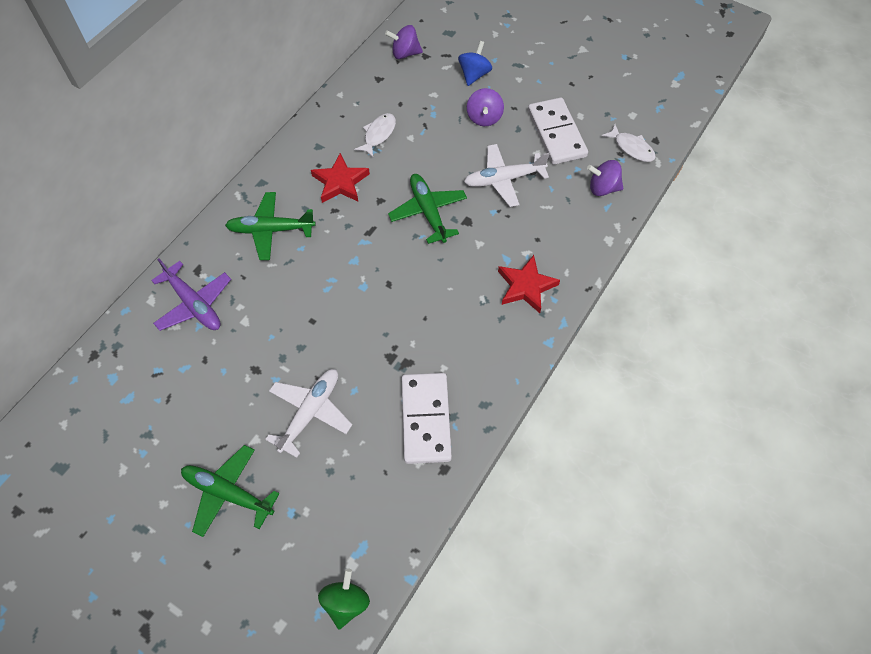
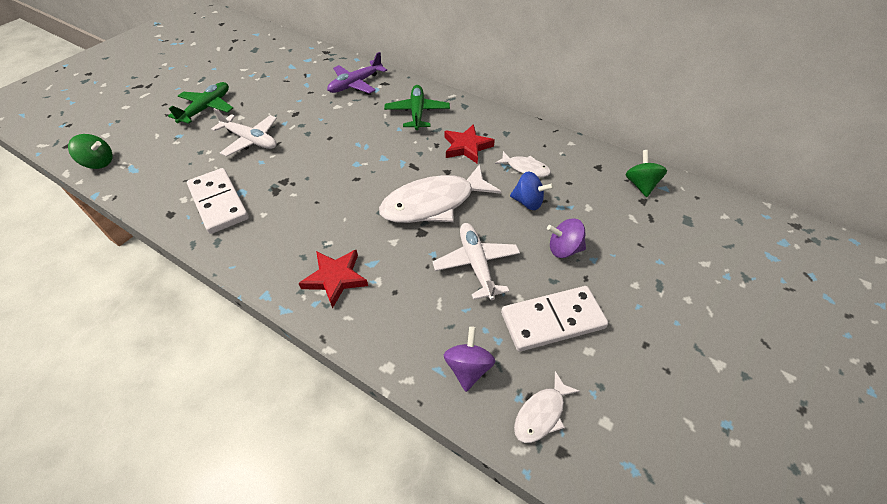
camera: 90 degrees right, 10 degrees down
purple spinning top [385,25,423,59] -> green spinning top [626,150,667,197]
green plane [388,174,467,244] -> white fish [379,164,502,223]
white domino [402,373,452,464] -> white domino turned 60 degrees clockwise [187,168,249,234]
blue spinning top [458,41,492,86] -> blue spinning top moved to [510,171,554,210]

